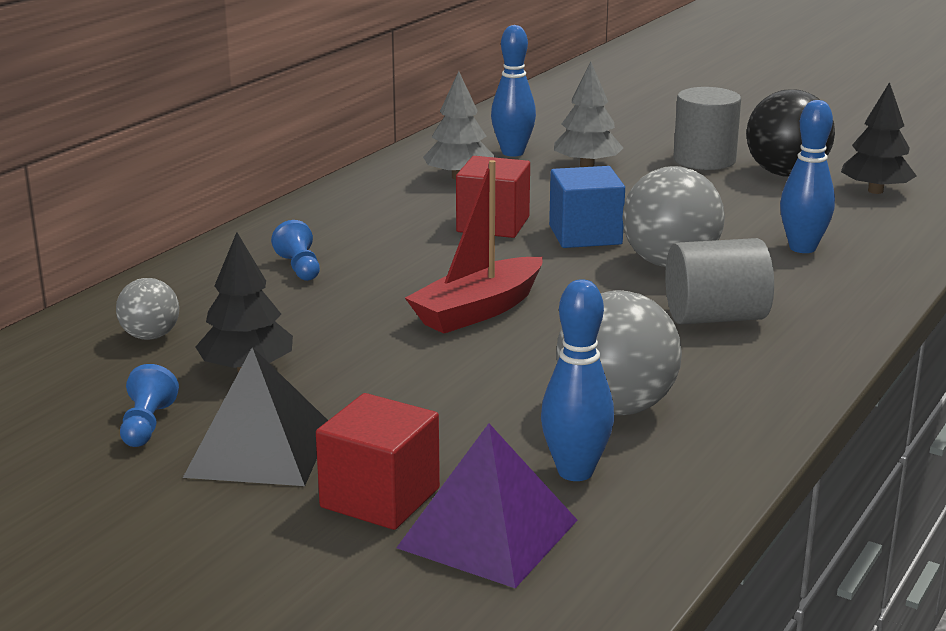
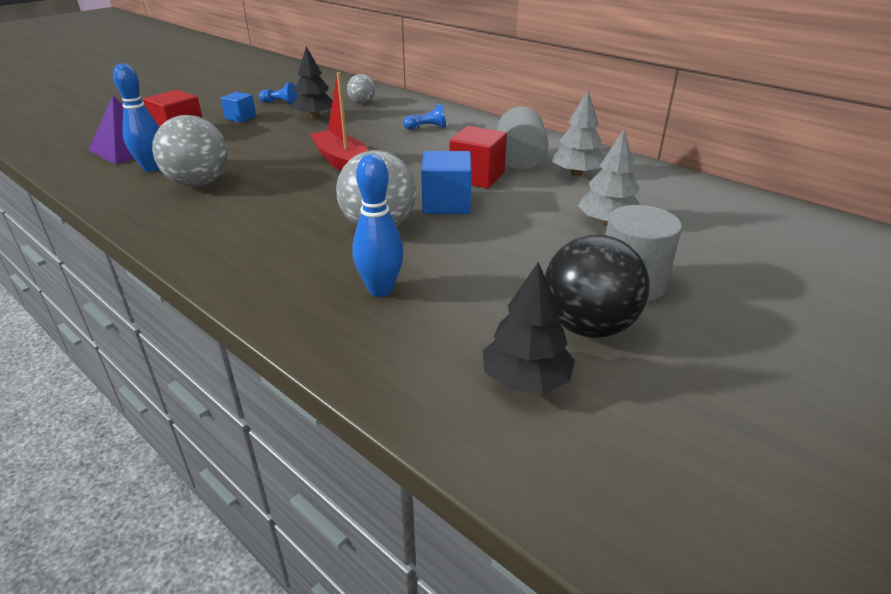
camera: 100 degrees right, 10 degrees up
black pyramid [183,347,328,486] -> blue cube [221,92,256,123]
blue bowling pin [491,25,536,156] -> none
grey cylinder [665,238,774,324] -> grey cylinder moved to [497,107,548,170]

